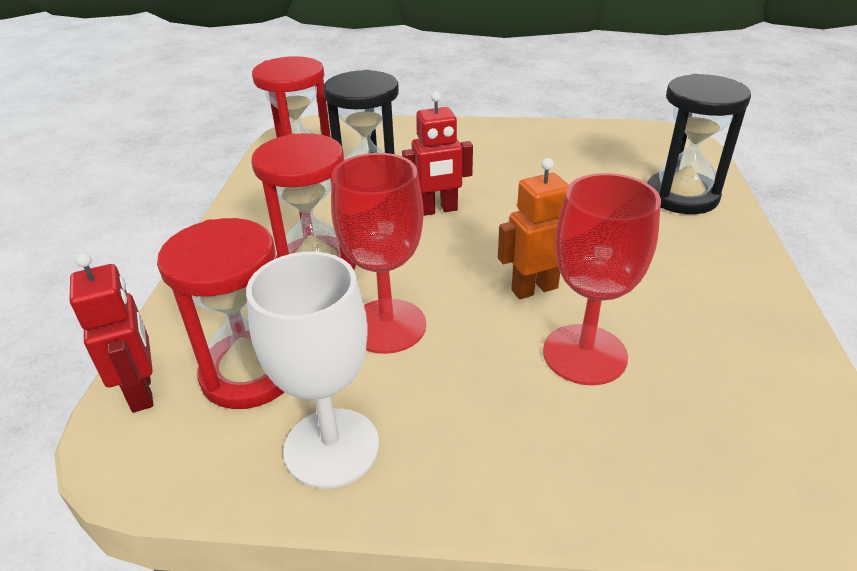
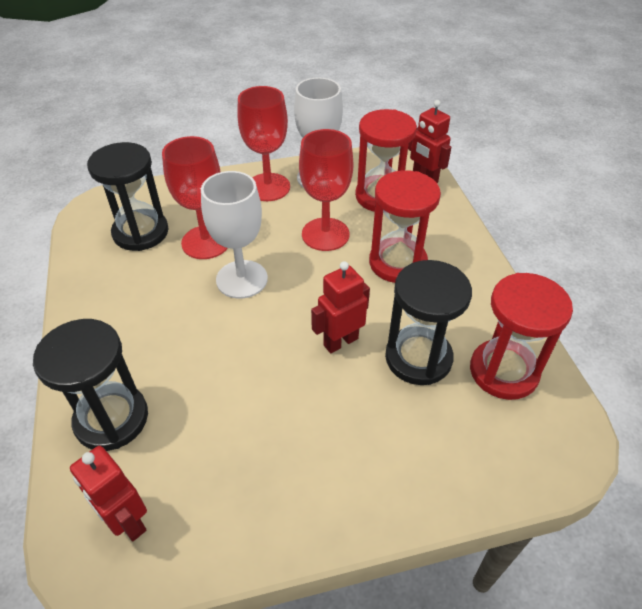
camera: 160 degrees right, 10 degrees up
orange robot [498,158,569,299] -> white goblet [201,171,268,299]
none -> red robot [70,446,147,541]
none -> black hourglass [87,142,169,251]
none -> red goblet [237,86,290,201]

